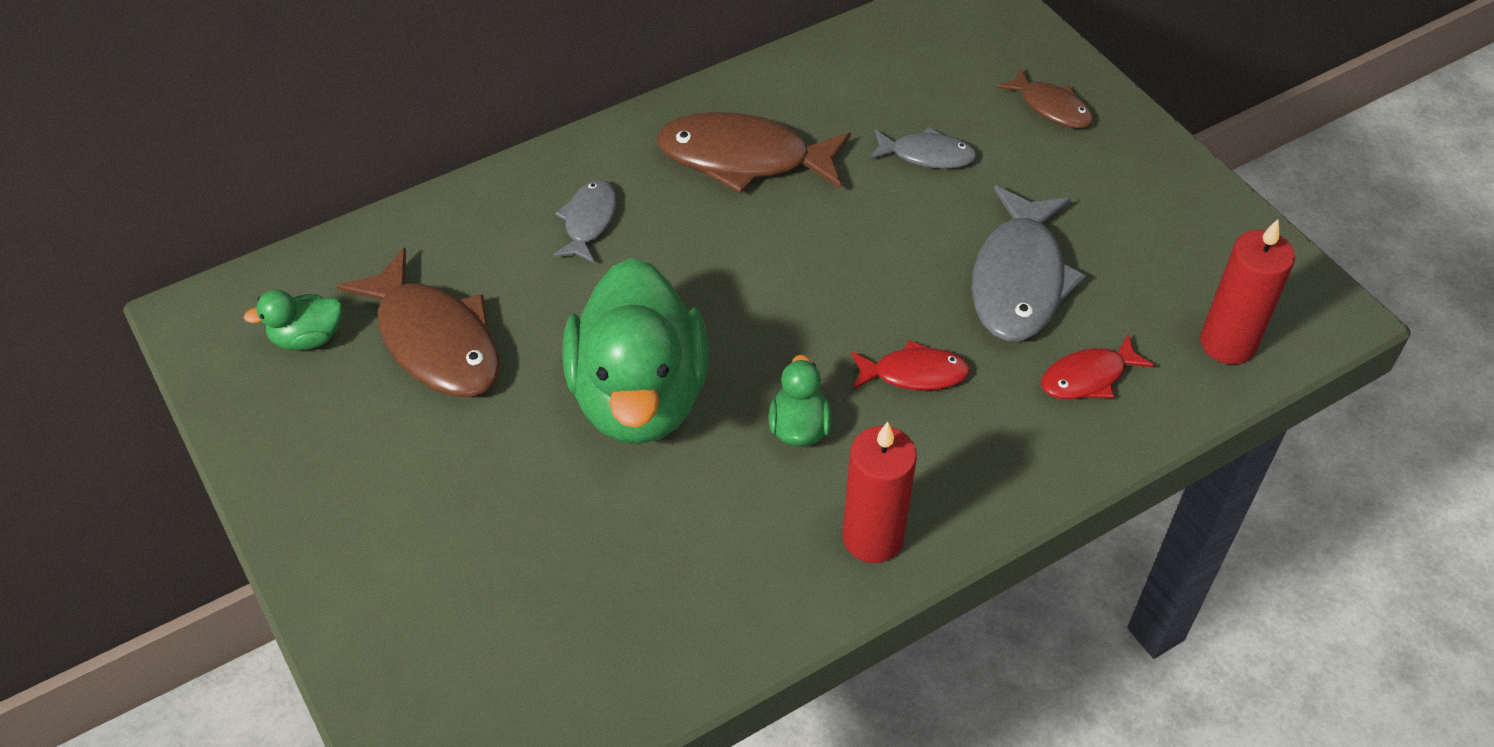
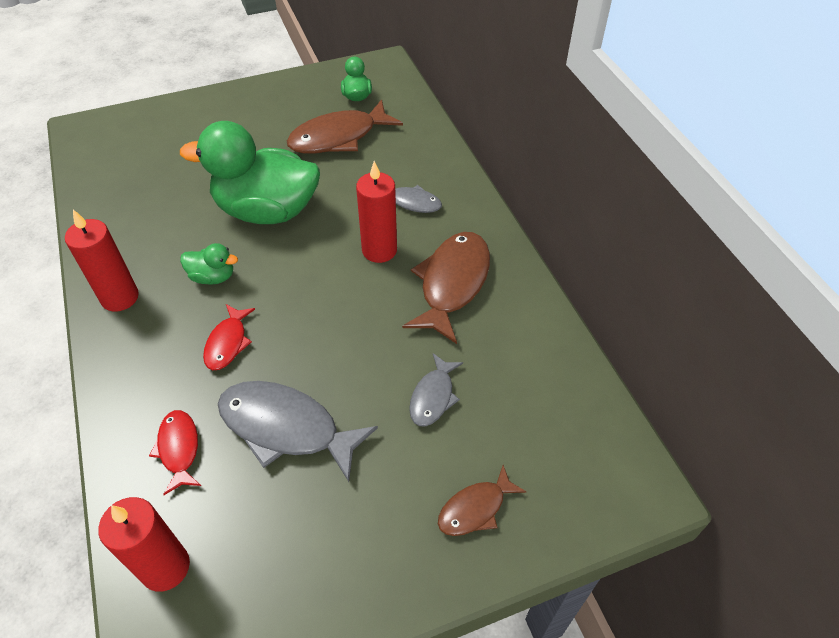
camera: 100 degrees right, 0 degrees up
none -> red candle [356,161,397,263]

